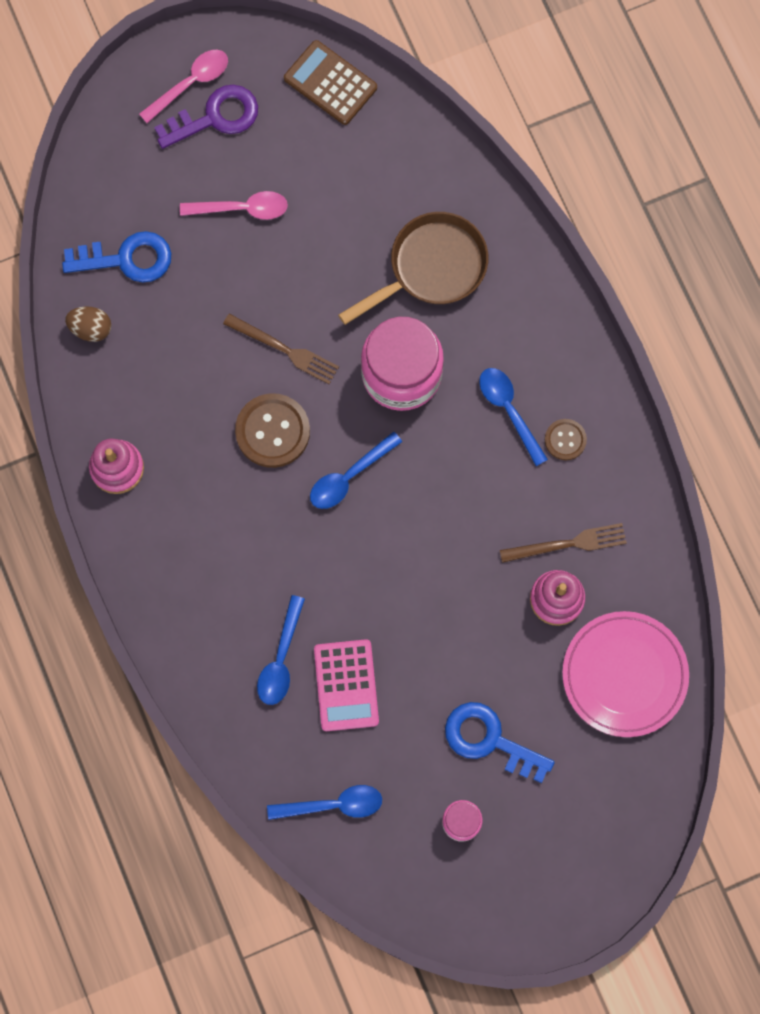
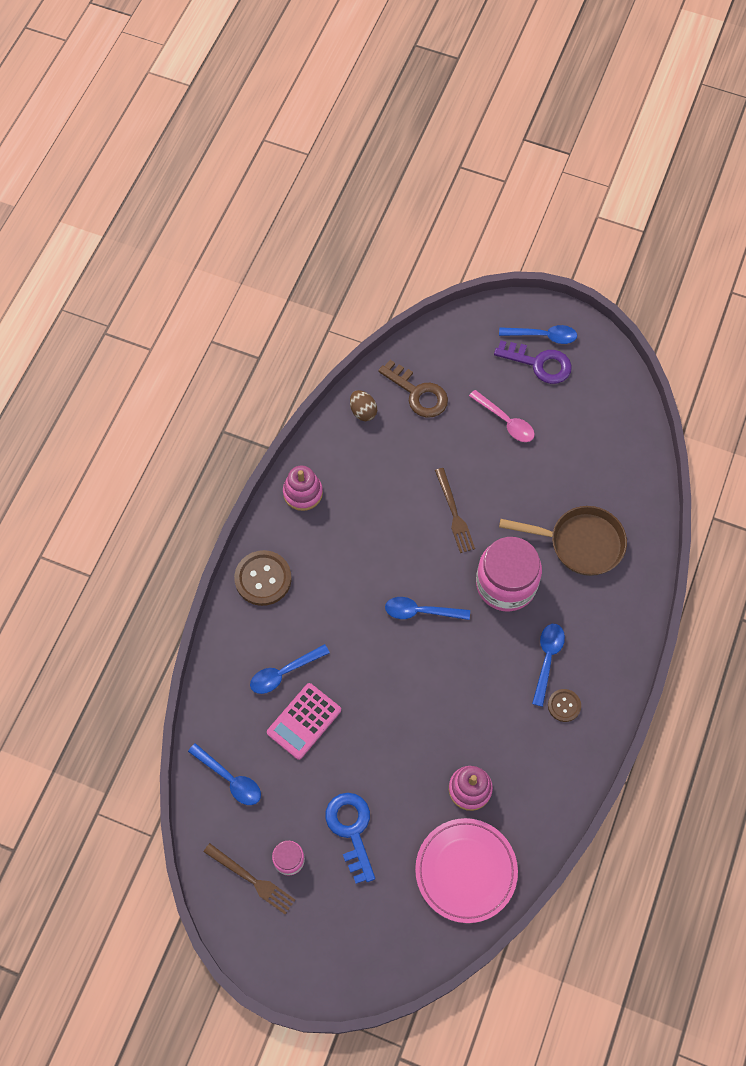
camera: 45 degrees right, 10 degrees down
blue key [62,231,171,283] -> brown key [378,360,448,418]
pink spoon [139,50,228,123] -> blue spoon [499,325,577,344]
brown button [235,393,310,468] -> brown button moved to [234,550,292,606]
brown calculator [284,40,377,125] -> none
brown fork [500,523,627,563] -> brown fork moved to [204,843,295,915]

